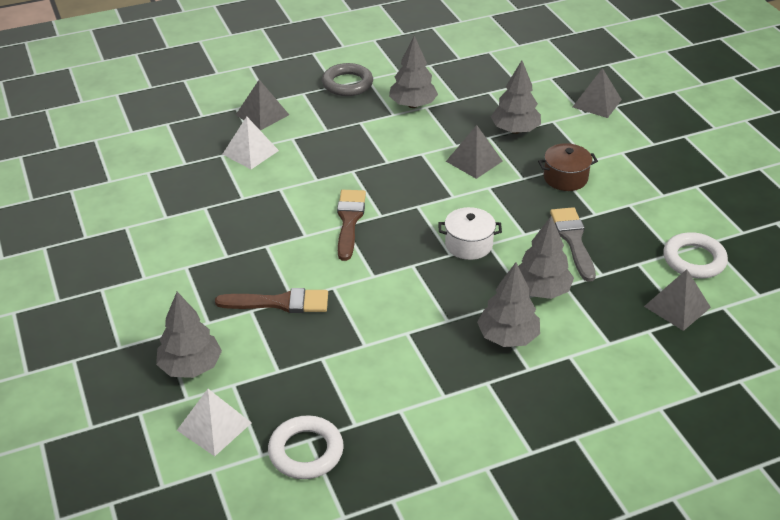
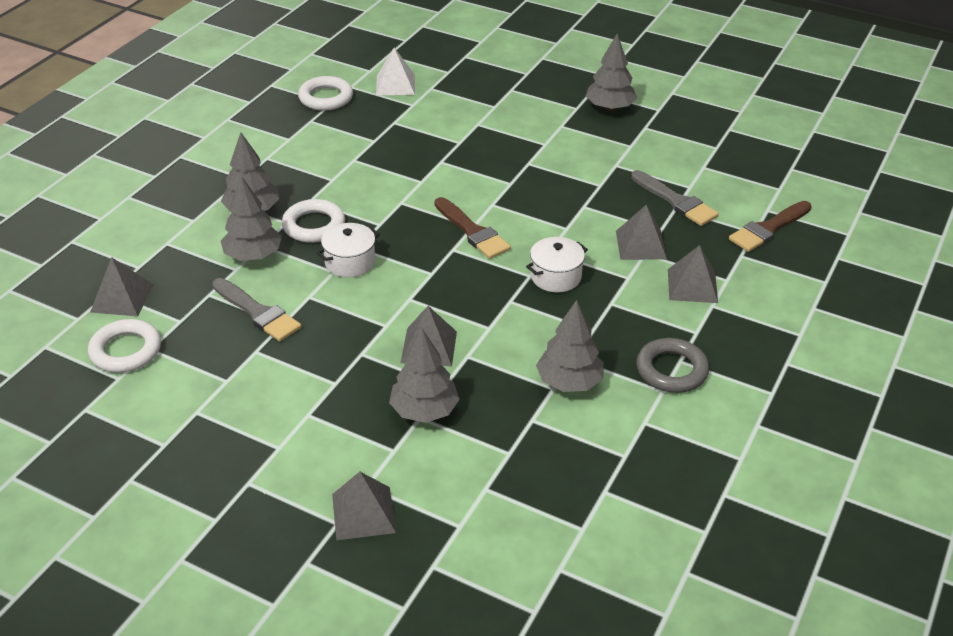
camera: 140 degrees right, 0 degrees up
grey tree [156,292,222,378] -> grey tree moved to [586,34,637,111]
brown brush [215,288,328,313] -> brown brush moved to [729,201,812,252]
white pyramid [222,117,279,169] -> grey pyramid [616,205,667,260]
brown pot [538,143,598,191] -> none
none -> white ring [282,199,345,243]
none -> white pot [526,237,588,292]
none -> grey brush [631,170,719,226]

